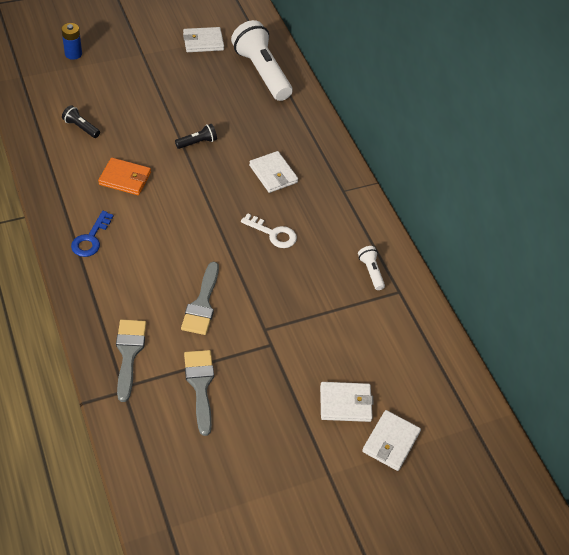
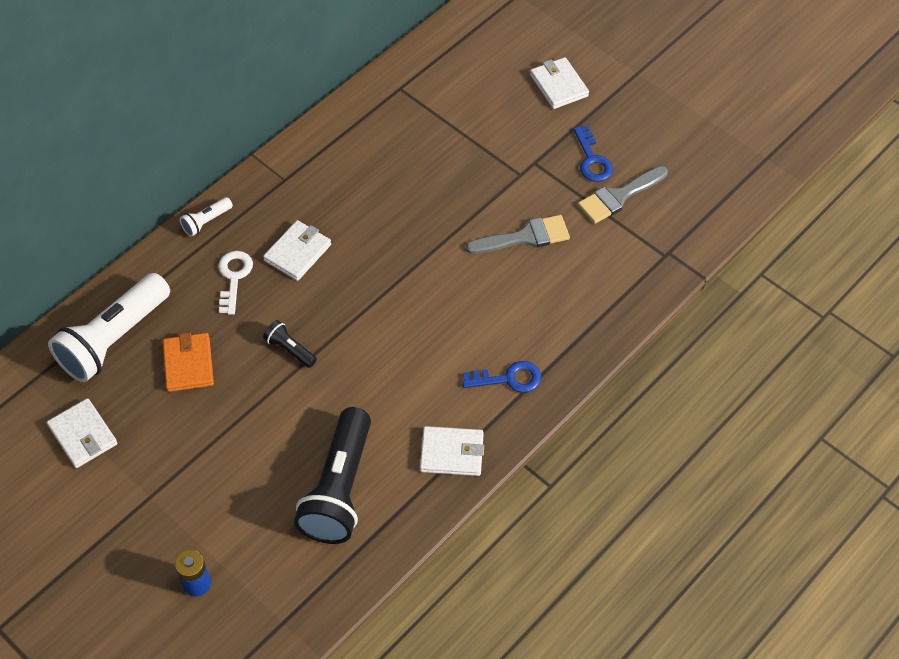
camera: 110 degrees left, 5 degrees up
black flashlight [62,105,100,138] -> black flashlight [294,407,371,544], size x2.28
orange wallet [98,158,151,195] -> orange wallet moved to [163,332,214,392]
grey brush [116,320,146,402] -> none
white key [241,213,297,248] -> white key moved to [218,251,253,315]
white flashlight [358,246,385,290] -> white flashlight moved to [179,197,233,237]
white wallet [362,410,421,471] -> white wallet moved to [420,426,484,476]
none -> blue key [574,126,613,182]

